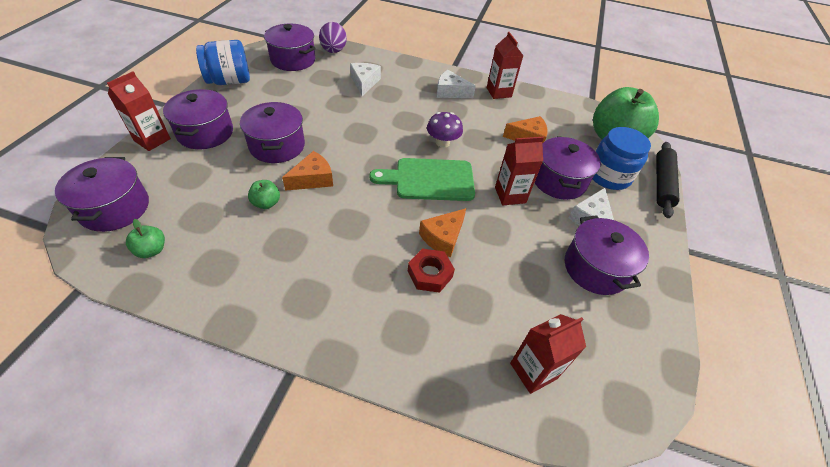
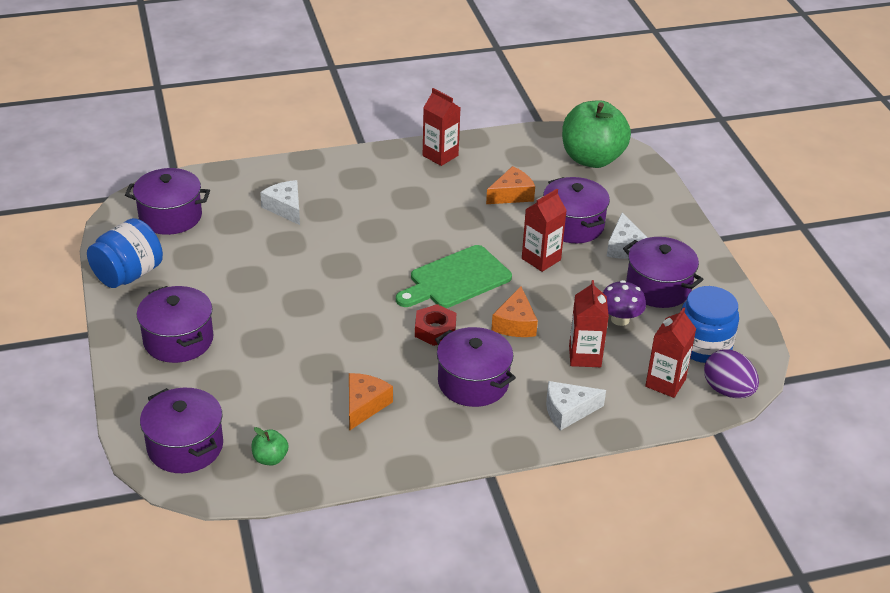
camera: 30 degrees left, 10 degrees down
red carton [107,71,171,151] -> red carton moved to [569,280,609,367]
purple pot [240,102,305,163] -> purple pot moved to [435,327,516,407]
green apple [248,180,280,209] -> none
orange cheese [282,151,333,191] -> orange cheese moved to [349,373,393,431]
purple egg [319,22,347,53] -> purple egg moved to [704,349,759,398]
red nut [408,249,455,293] -> red nut moved to [415,304,456,346]
purple mushroom [427,112,463,148] -> purple mushroom moved to [603,280,646,326]
white cheese [437,70,476,98] -> white cheese moved to [546,381,606,431]
blue jar [593,127,651,190] -> blue jar moved to [681,286,739,363]
black rolling pin [656,142,679,218] -> none

